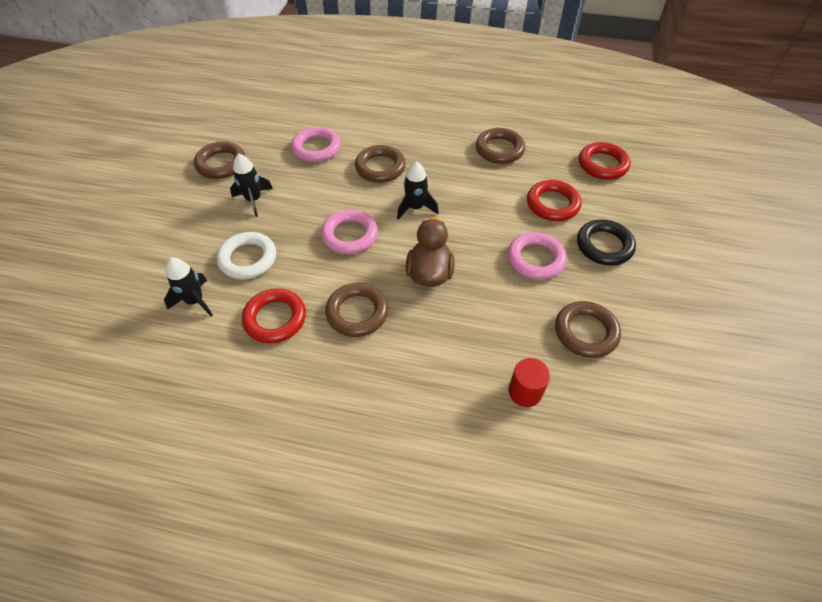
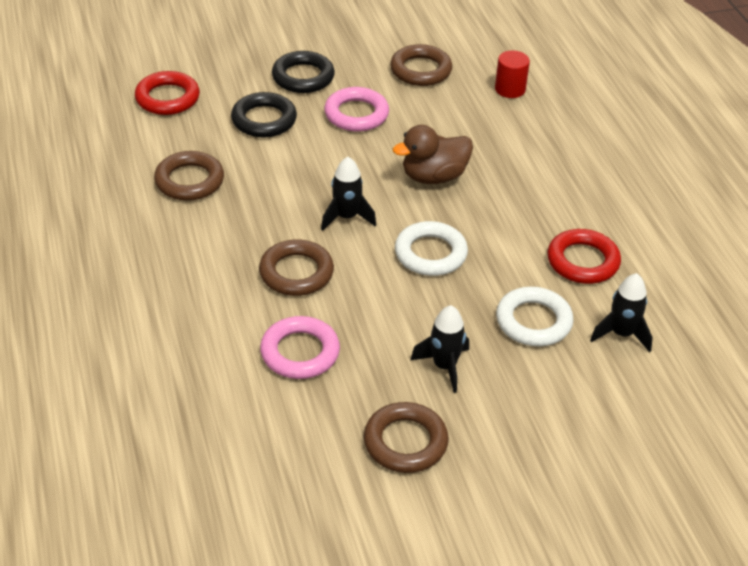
camera: 120 degrees left, 10 degrees down
pink ring [321,209,378,254] -> white ring [395,221,468,276]
brown ring [325,283,388,337] -> none
red ring [527,180,582,221] -> black ring [231,92,297,137]

